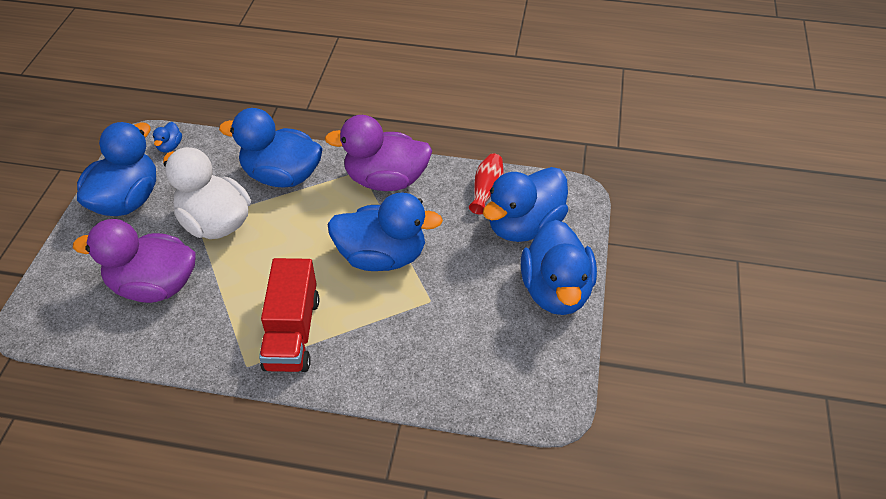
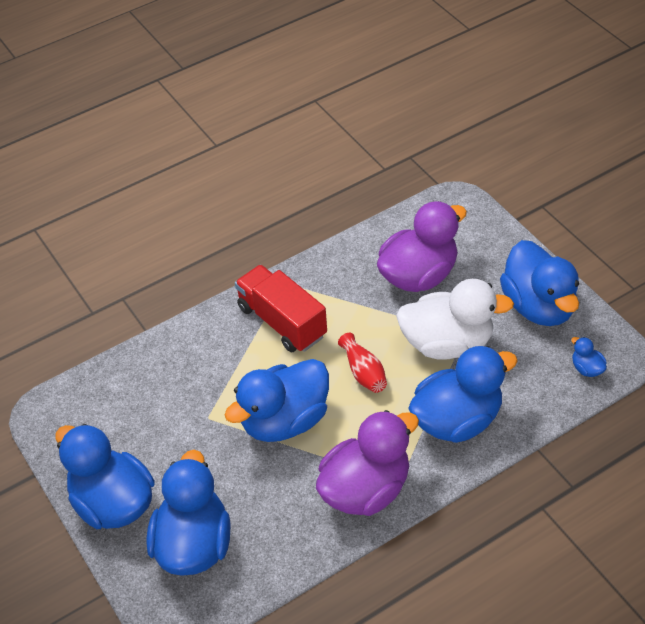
camera: 140 degrees right, 0 degrees up
red vase [469,153,503,215] -> red vase moved to [338,333,387,393]

